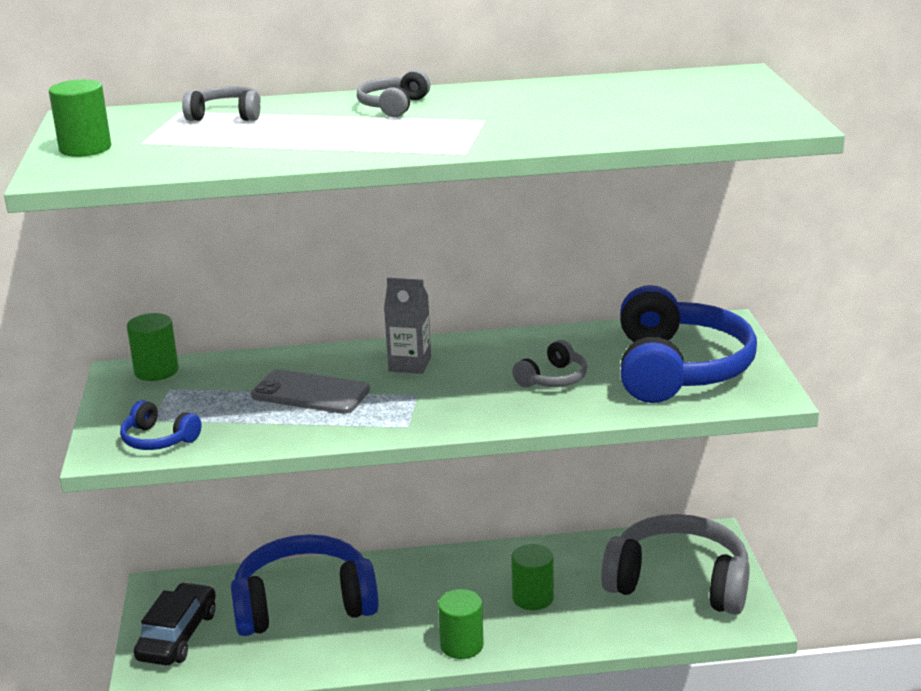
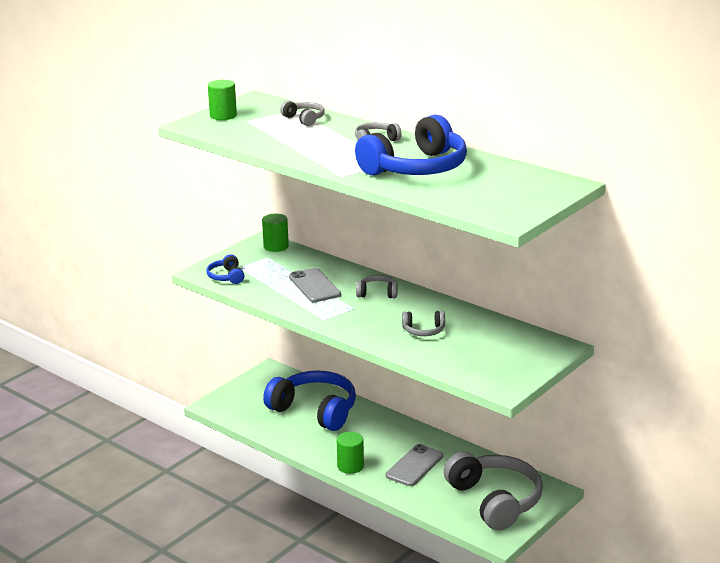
camera: 45 degrees right, 0 degrees up
black car [134,582,216,665] -> none
grey carton [384,278,431,374] -> grey headphones [356,275,398,298]
green cylinder [511,544,554,610] -> grey phone [386,444,443,486]
blue headphones [620,285,757,403] -> blue headphones moved to [355,114,467,176]

